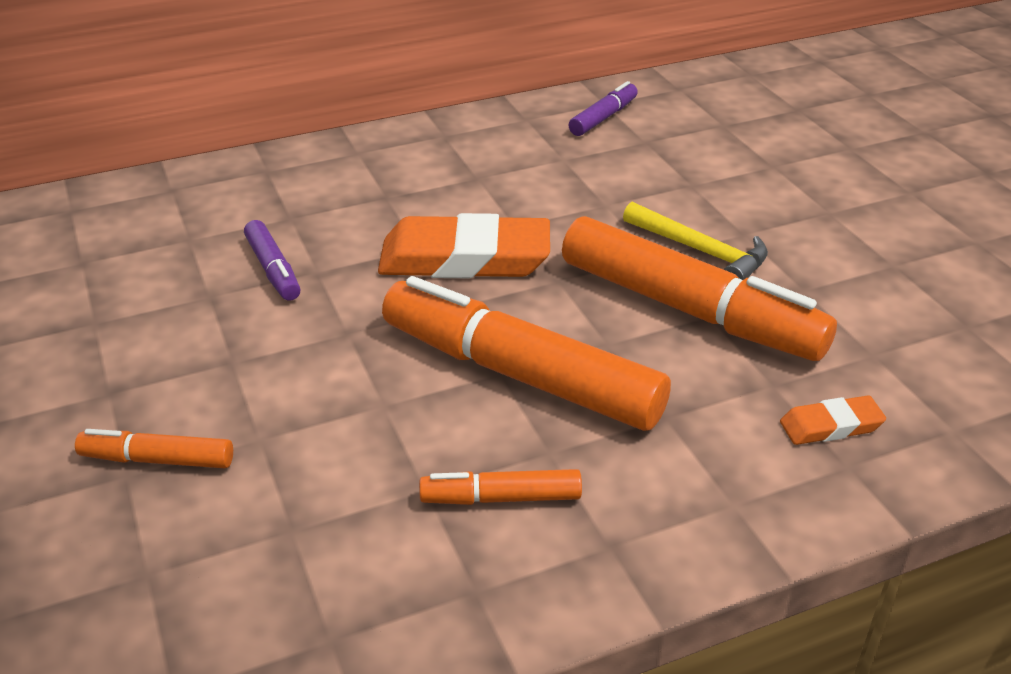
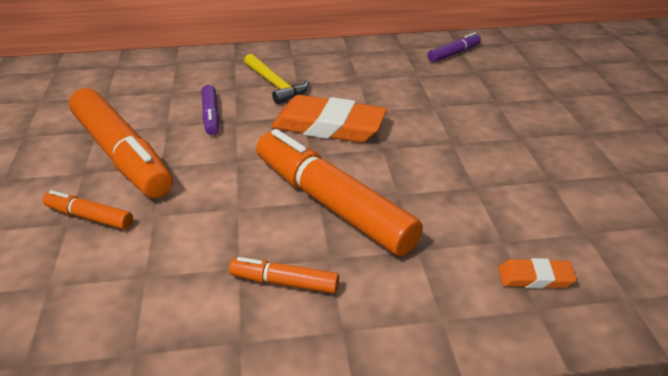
camera: 15 degrees right, 0 degrees up
orange marker [562,216,837,361] -> orange marker moved to [69,88,173,198]
yellow hammer [623,202,768,280] -> yellow hammer moved to [244,54,309,104]

